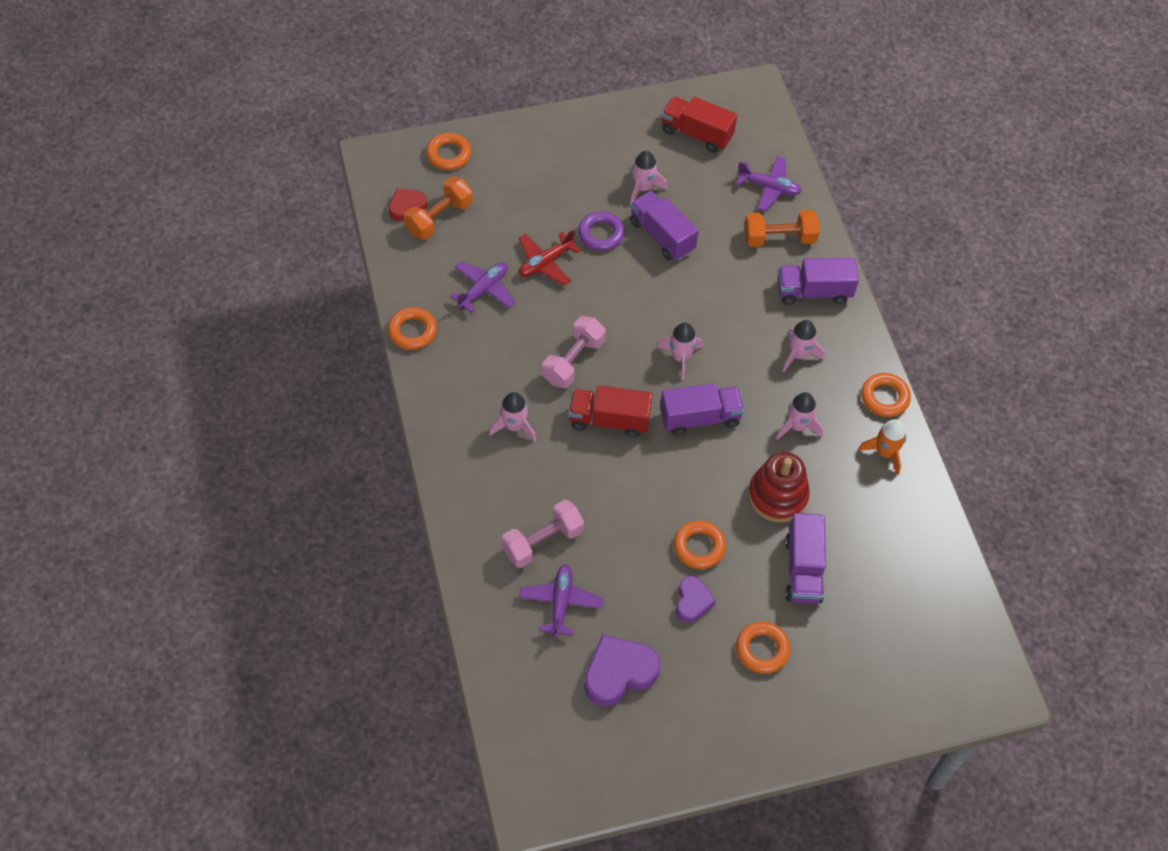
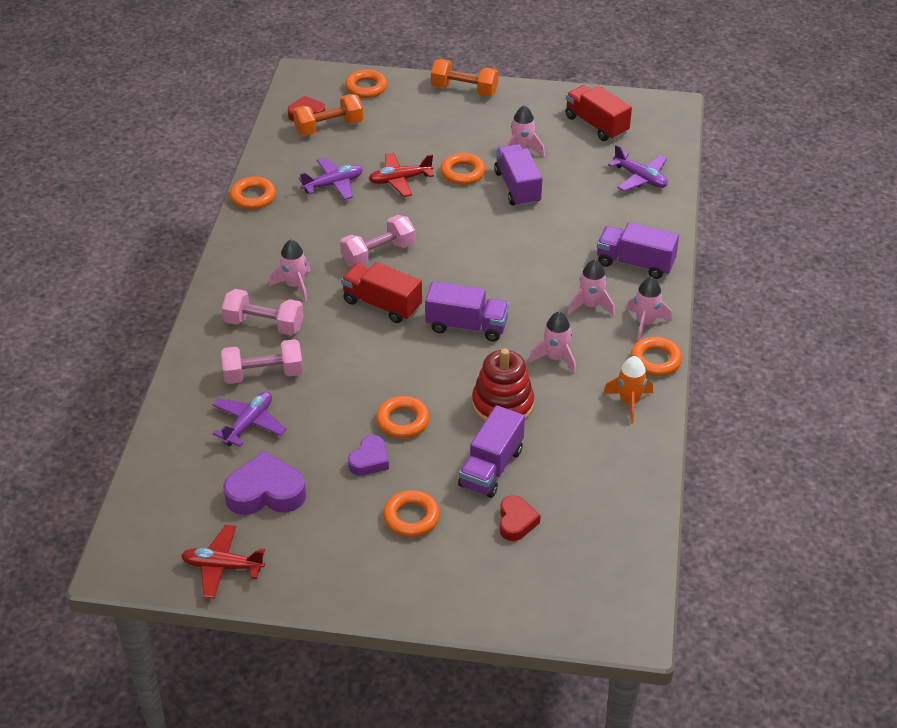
camera: 25 degrees right, 15 degrees down
purple ring [578,211,625,251] -> orange ring [440,153,485,185]
pink rocket [657,322,703,380] -> pink rocket moved to [626,277,672,341]
orange dumbbell [744,210,819,247] -> orange dumbbell moved to [431,59,499,97]
none -> red plane [181,525,265,599]
none -> pink dumbbell [222,289,304,335]
none -> red heart [500,495,540,541]

